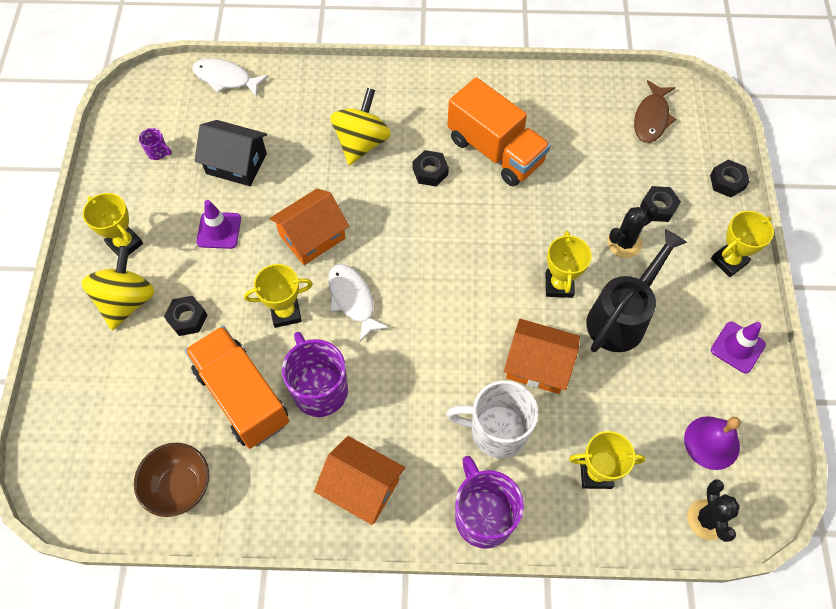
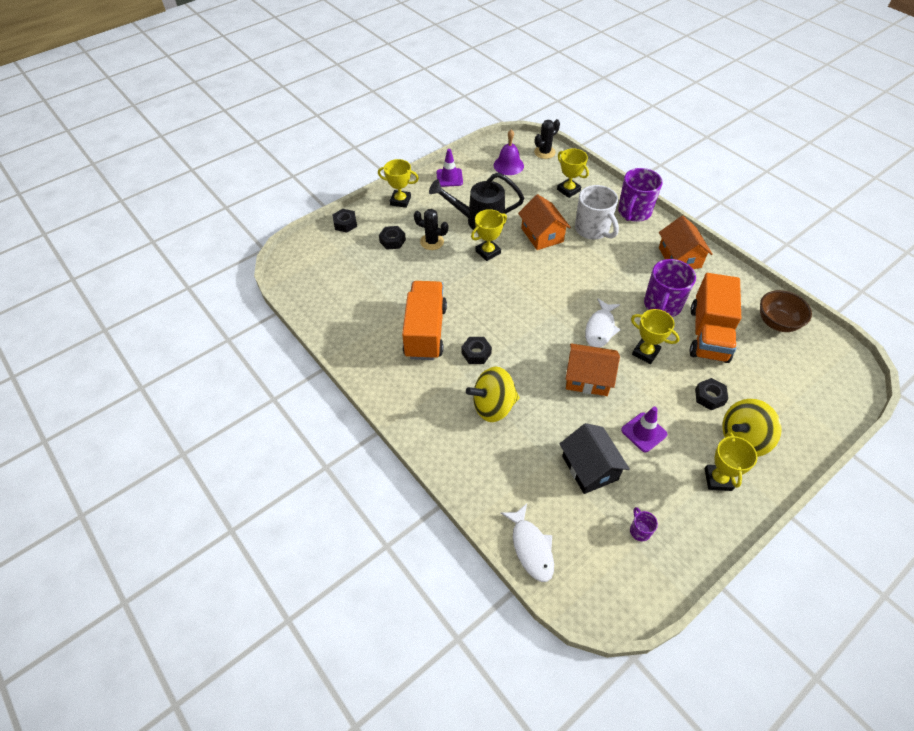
camera: 130 degrees left, 10 degrees down
brown fish [634,80,676,143] -> none

